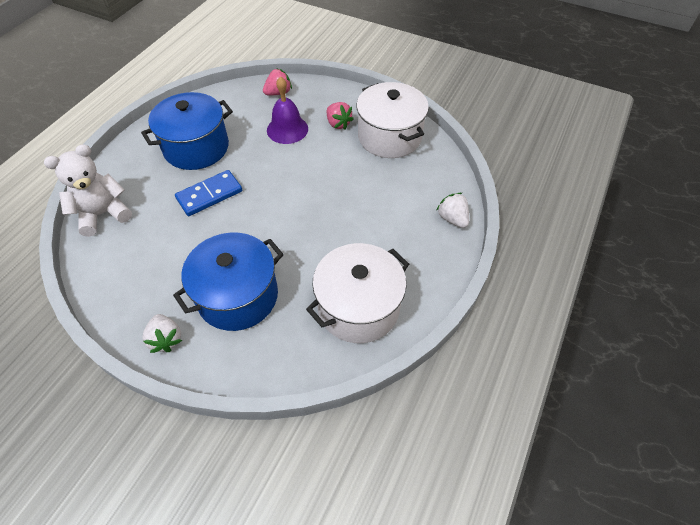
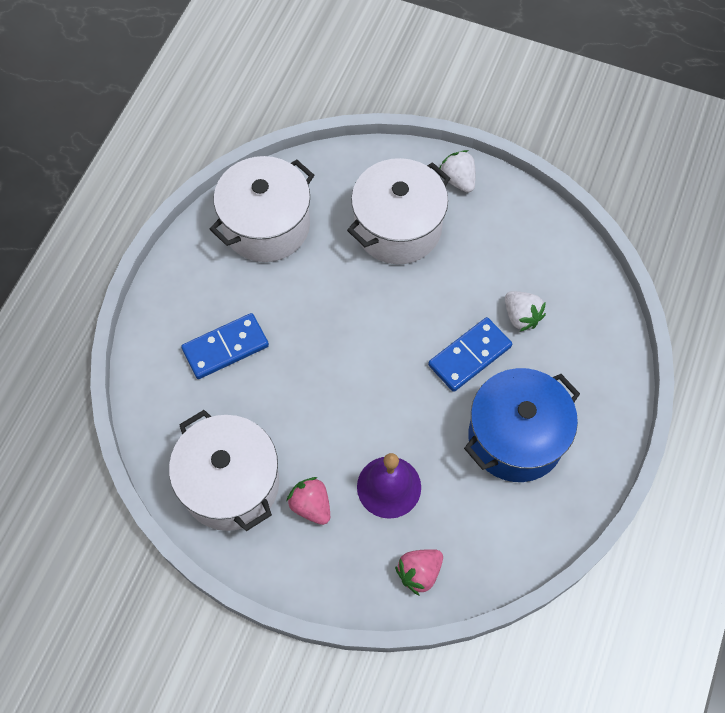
camera: 175 degrees right, 10 degrees up
white teddy bear [44,144,132,237] -> none
blue pot [173,232,284,331] -> white pot [347,158,451,264]
white strawberry [436,193,469,228] -> white strawberry moved to [505,291,546,331]
none -> blue domino [181,313,269,379]

